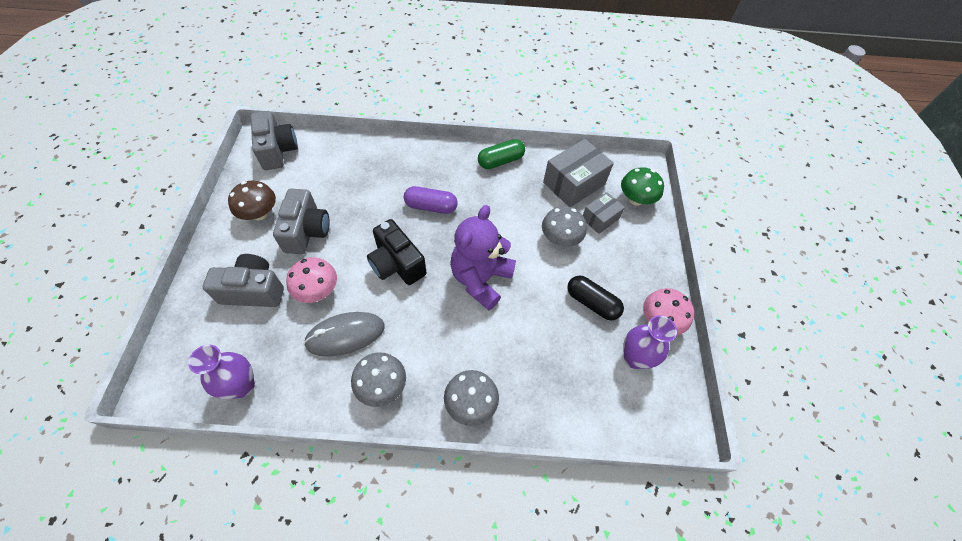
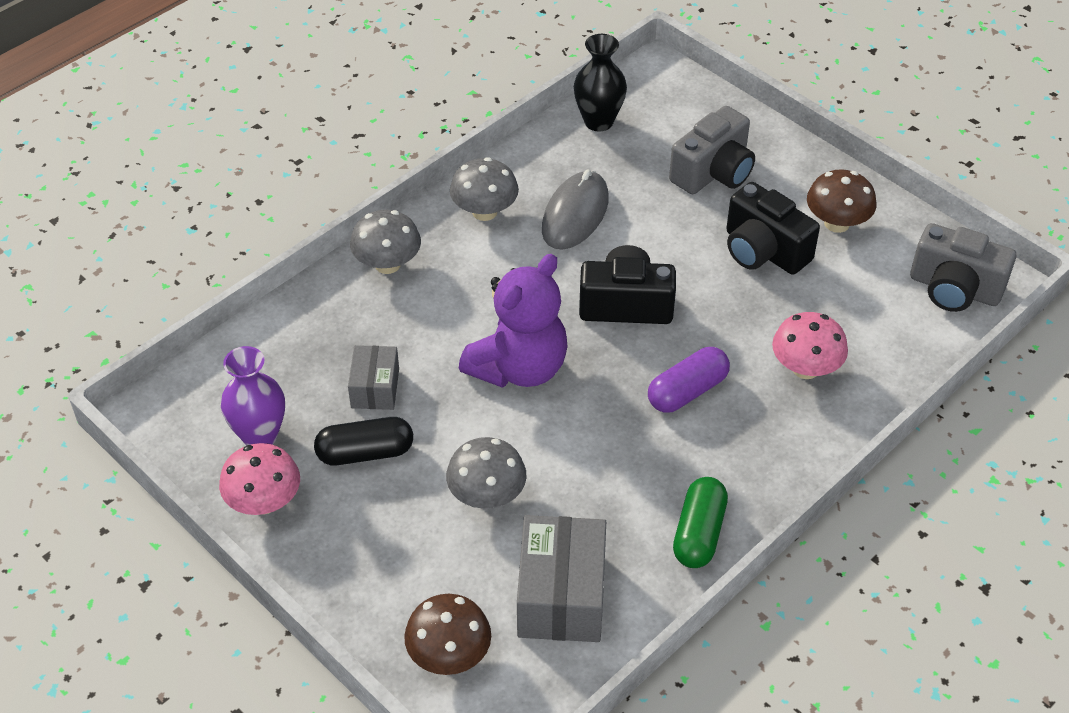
camera: 135 degrees right, 10 degrees down
purple vase [188,344,255,399] -> black vase [574,34,627,132]
grey camera [273,189,330,254] -> black camera [726,182,820,275]
pink mushroom [286,257,337,303] -> pink mushroom moved to [772,312,848,379]
purple teddy bear [450,205,516,310] -> purple teddy bear turned 60 degrees clockwise [459,254,567,388]
grey box [583,192,625,234] -> grey box moved to [348,345,399,410]
green mushroom [621,167,664,206] -> brown mushroom [404,594,491,675]

